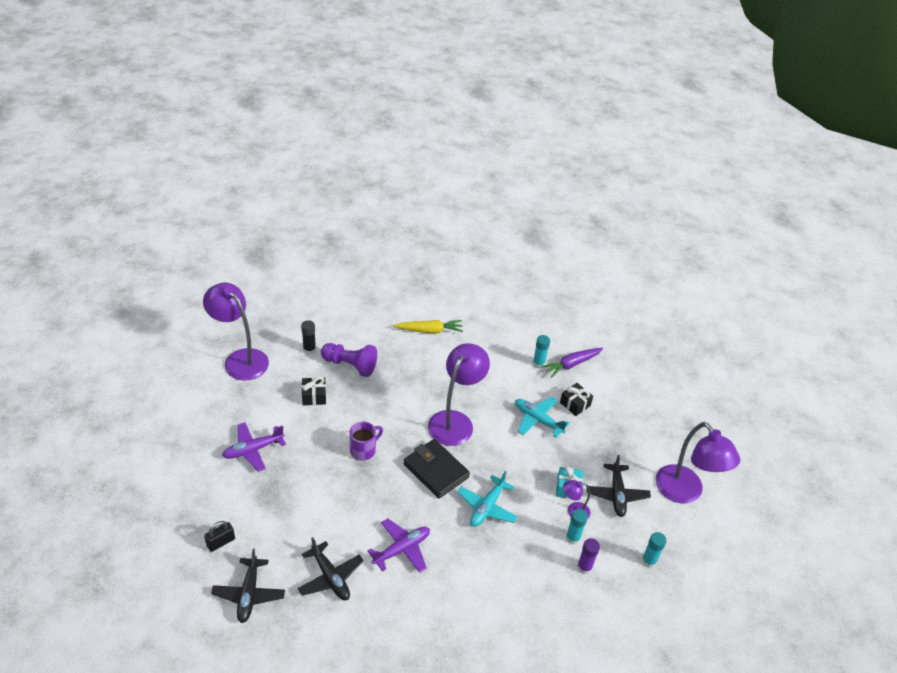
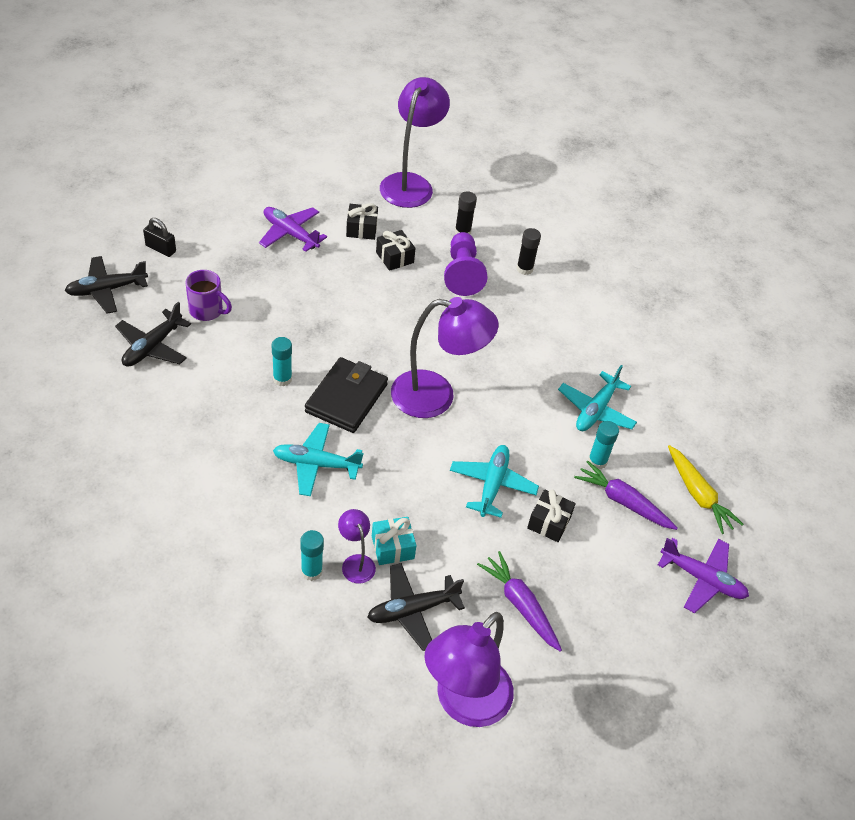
camera: 65 degrees right, 5 degrees up
purple mug [350,422,383,461] -> purple mug moved to [186,270,232,321]
purple plane [367,519,430,573] -> purple plane moved to [658,538,749,613]
yellow carrot [394,320,463,333] -> yellow carrot moved to [668,445,743,534]
purple glue stick [577,538,600,574] -> none
turquoise glue stick [642,532,667,568] -> turquoise glue stick moved to [272,337,292,387]
none -> black gift [346,203,378,240]
none -> purple carrot [477,551,562,652]
none -> black glue stick [517,228,541,275]
none -> turquoise plane [558,365,637,431]

